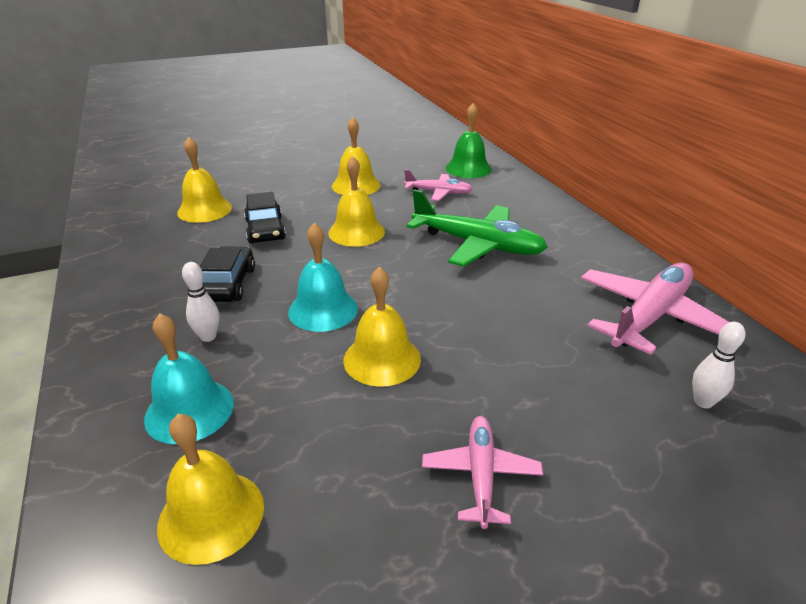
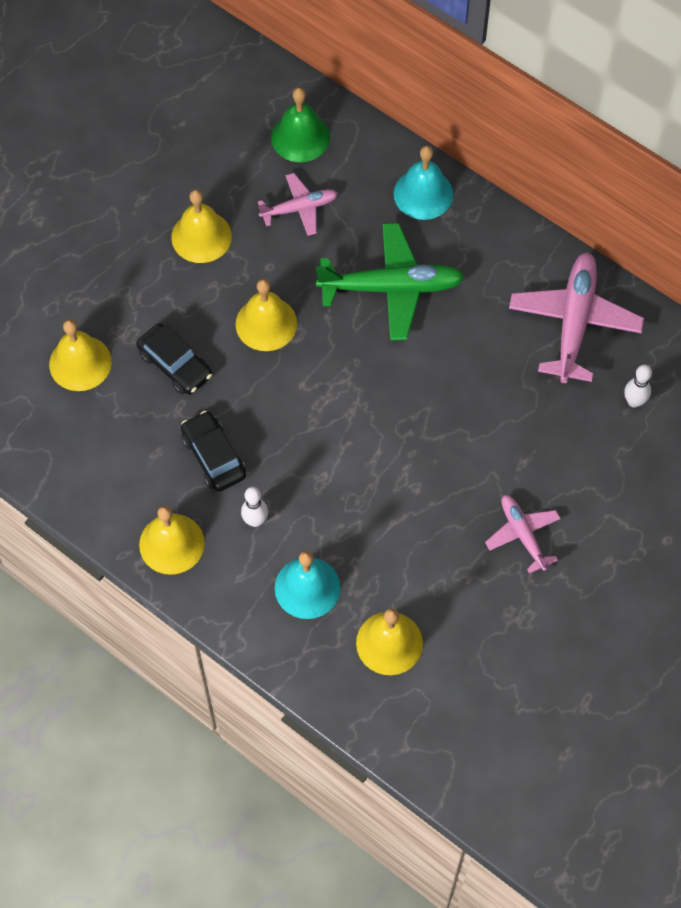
camera: 30 degrees left, 30 degrees up
turquoise bell [288,223,358,332] -> turquoise bell moved to [394,146,453,220]
yellow bell [343,266,421,387] -> yellow bell moved to [139,506,205,575]

